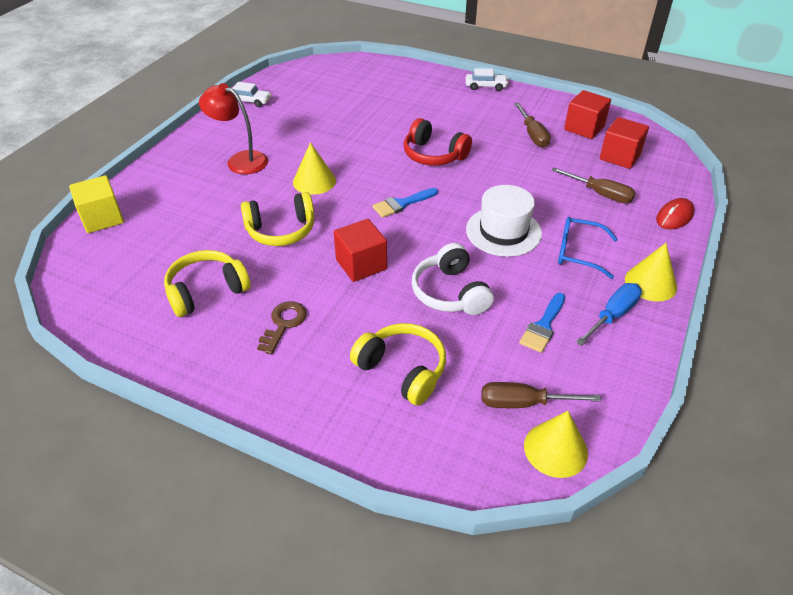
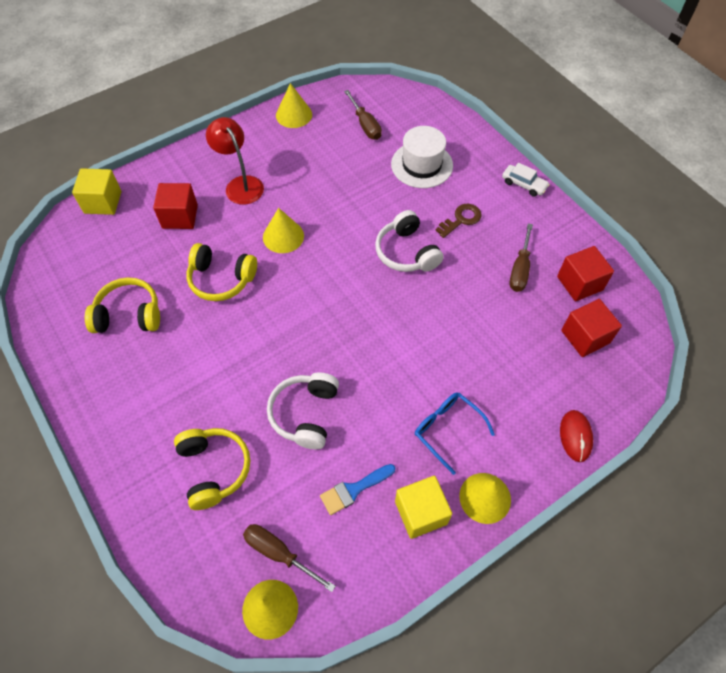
camera: 30 degrees right, 15 degrees up
white car [232,82,271,107] -> yellow cone [276,83,312,128]
brown key [257,301,307,354] -> brown key moved to [436,204,481,238]
red cube [334,219,387,282] -> red cube moved to [153,183,198,229]
blue brush [373,188,438,218] -> none
red headphones [404,118,472,166] -> white headphones [375,210,444,272]
white hat [466,185,542,257] -> white hat moved to [391,126,453,188]
brown screwdriver [551,167,635,203] -> brown screwdriver moved to [344,90,382,140]
blue screwdriver [576,283,642,346] -> yellow cube [395,476,452,539]
red mouse [656,198,695,229] -> red mouse turned 75 degrees counterclockwise [560,410,593,462]

